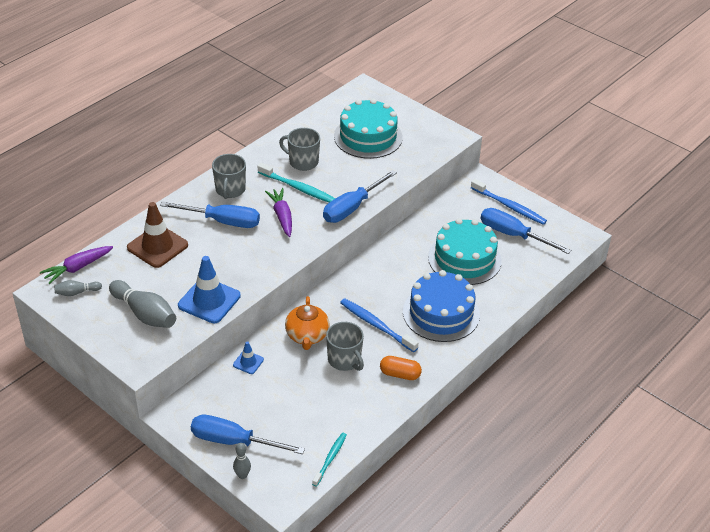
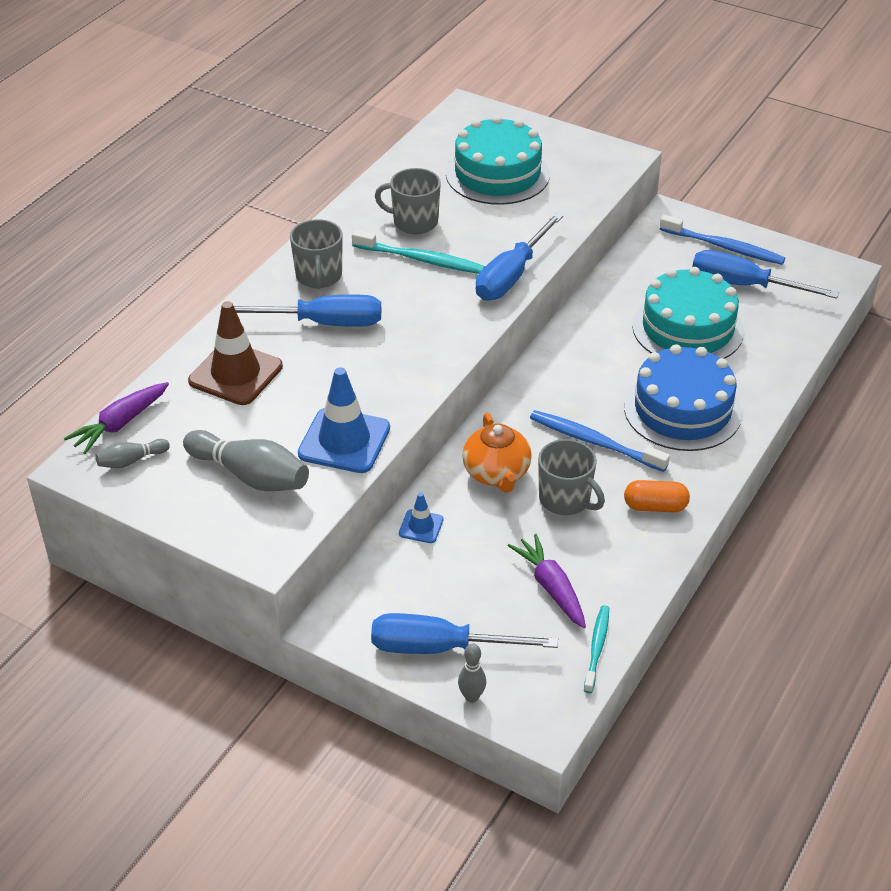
camera: 10 degrees left, 0 degrees up
purple carrot [265,188,292,237] -> purple carrot moved to [508,534,586,628]

